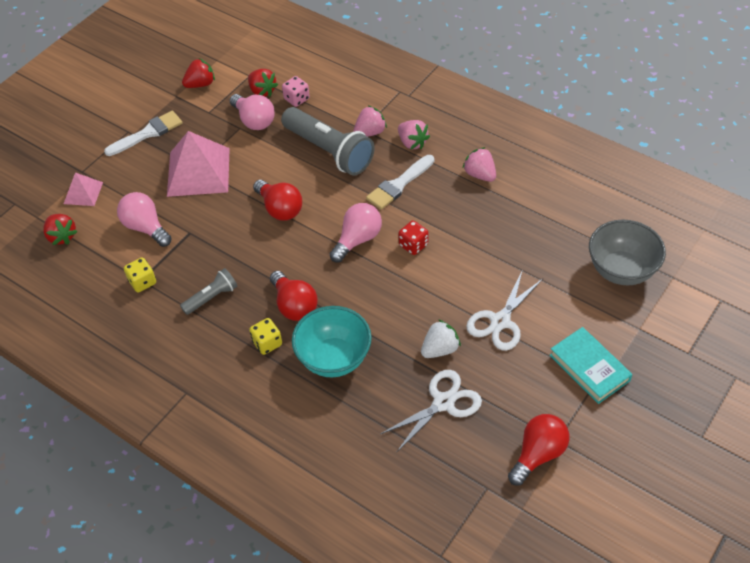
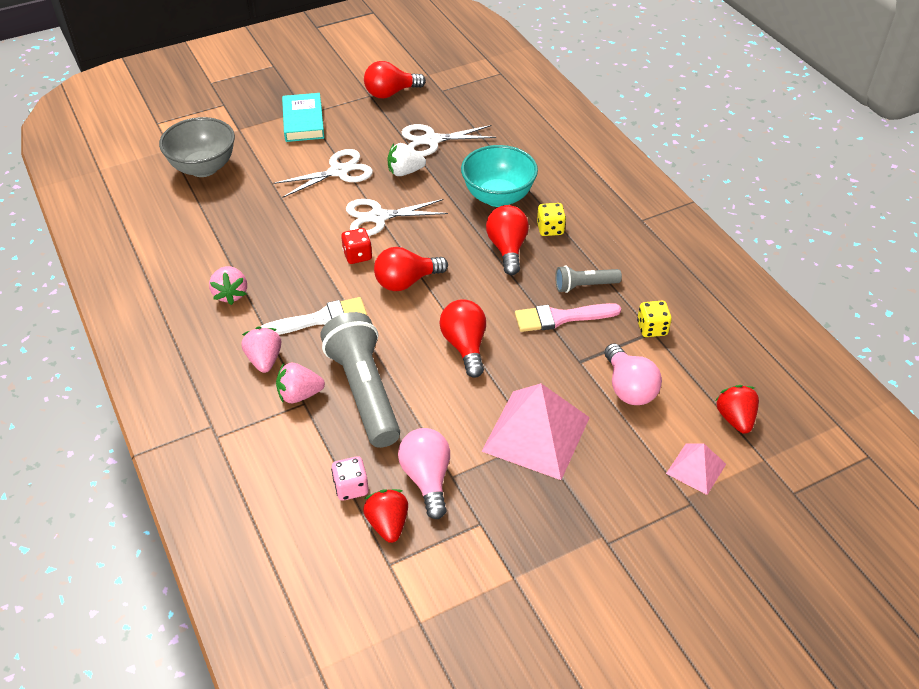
camera: 155 degrees left, 5 degrees down
white brush [104,111,183,156] -> none
red strawberry [182,58,215,88] -> none
pink light bulb [330,203,382,262] -> red light bulb [374,247,448,291]
none -> white scissors [346,199,448,236]
none -> pink brush [515,303,621,332]

